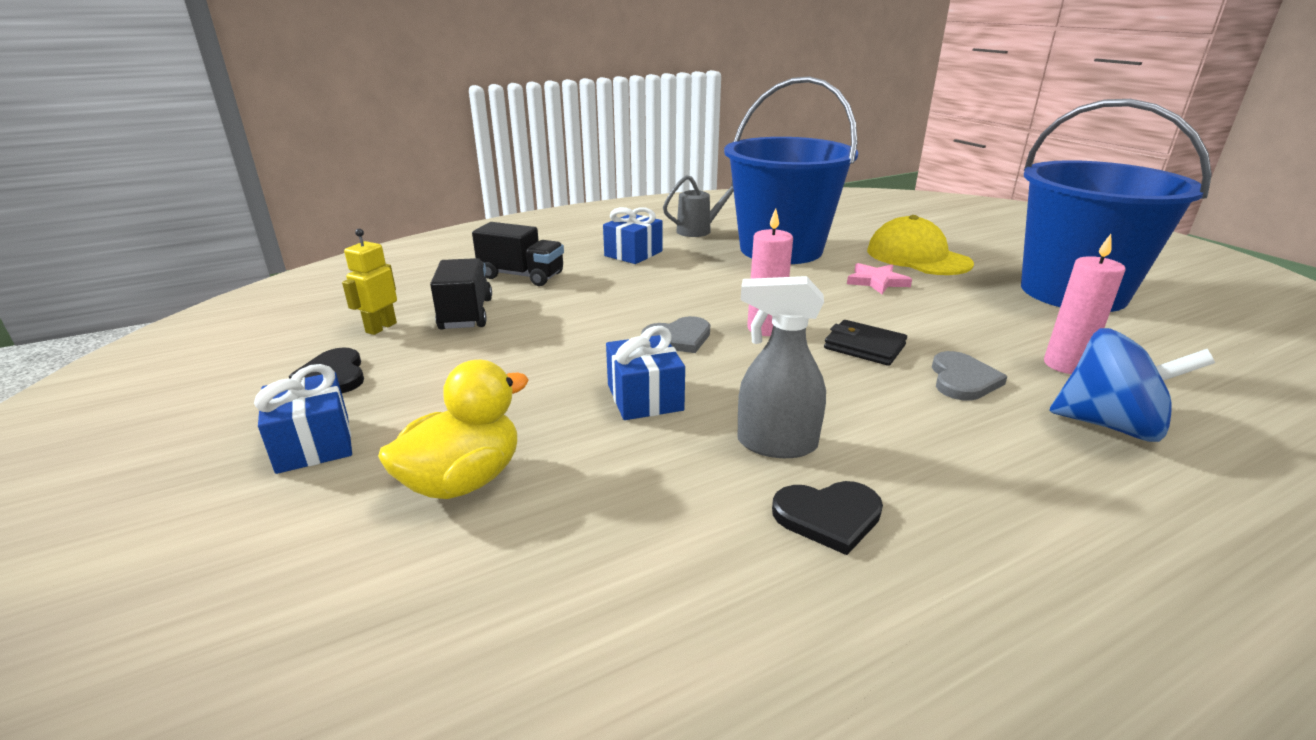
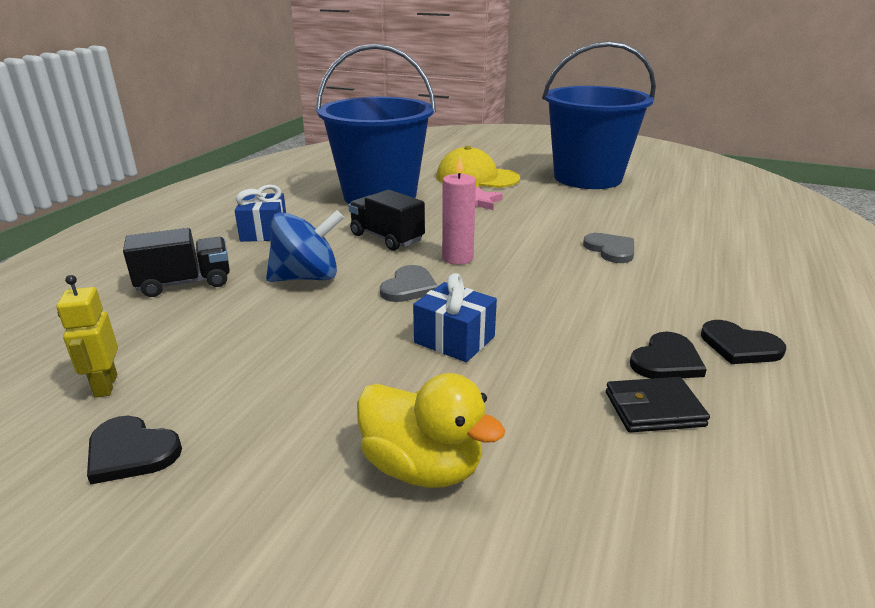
camera: 40 degrees left, 0 degrees up
blue gift [254,364,352,474] -> none
yellow duck [378,360,529,499] -> yellow duck turned 120 degrees clockwise [357,373,505,488]
black truck [430,258,492,329] -> black truck moved to [348,190,425,251]
grey watering can [663,175,734,237] -> none
grey spray bottle [737,276,826,458] -> none
black wallet [824,320,907,366] -> black wallet moved to [606,377,710,433]
pink candle [1044,234,1126,374] -> none
blue spinning top [1049,328,1215,442] -> blue spinning top moved to [266,210,344,282]
none -> black heart [701,320,786,364]

